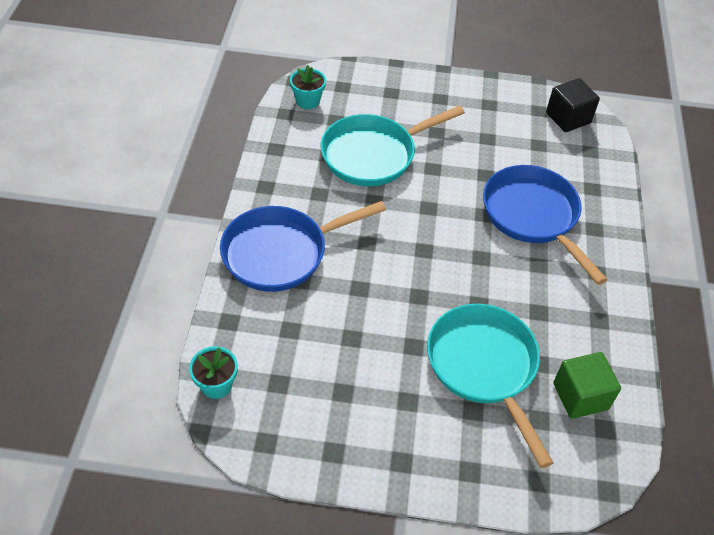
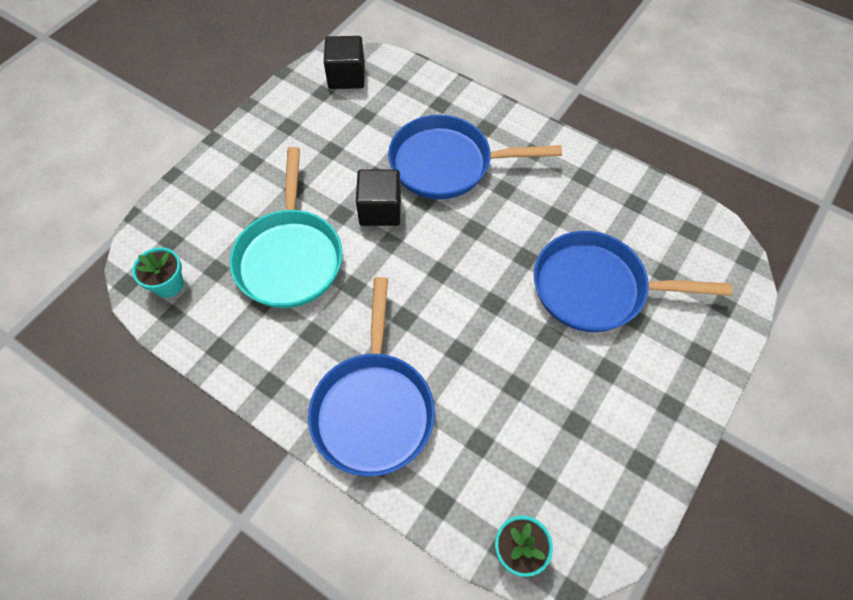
camera: 60 degrees left, 10 degrees up
turquoise pan [427,304,553,468] -> blue pan [534,231,732,332]
green cube [553,352,621,419] -> none
none -> black cube [356,169,401,226]

